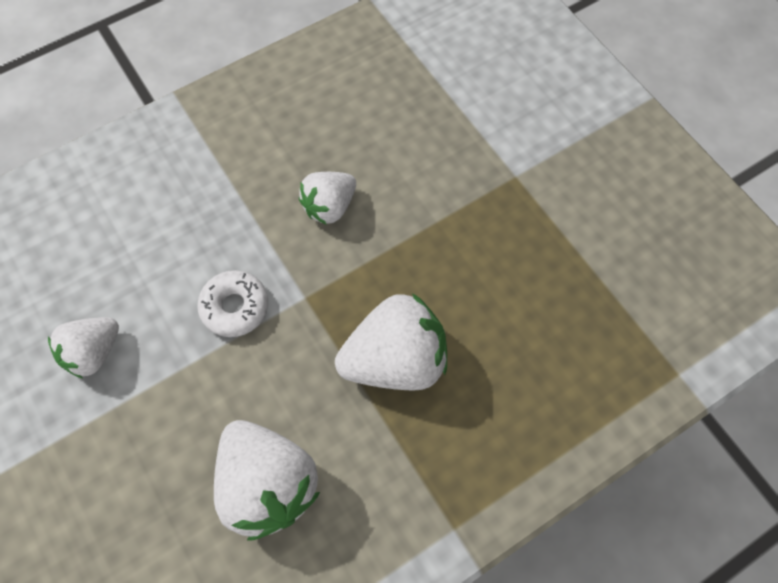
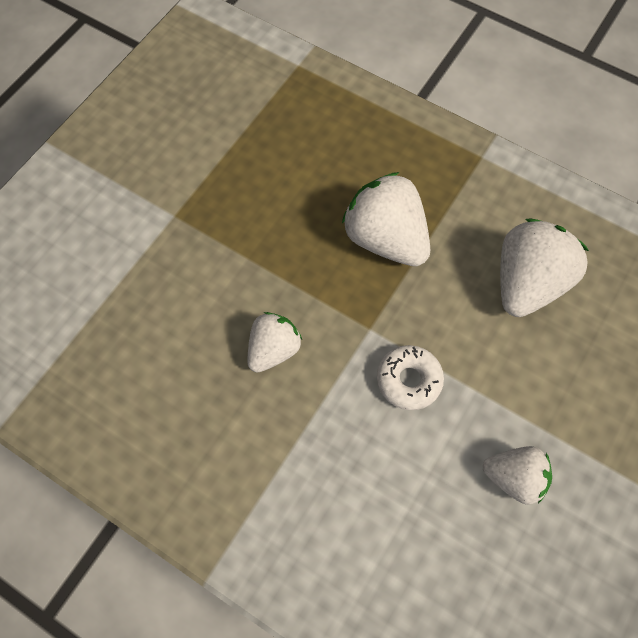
camera: 115 degrees left, 0 degrees up
white strawberry [299,172,356,225] -> white strawberry turned 75 degrees counterclockwise [248,312,302,373]

